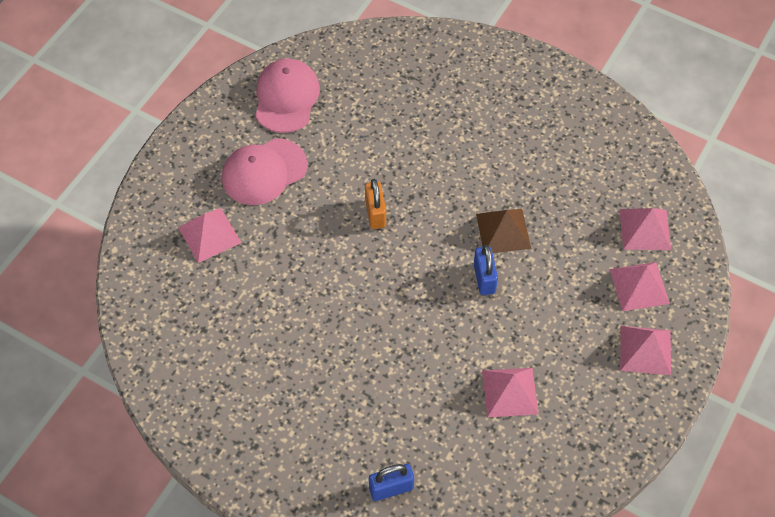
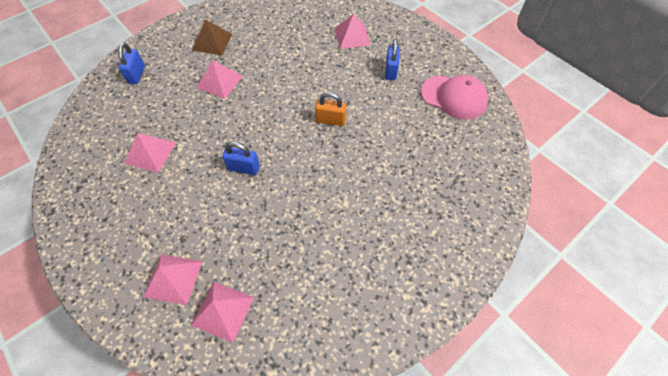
camera: 110 degrees right, 0 degrees up
pink cap [222,138,308,205] -> blue padlock [385,39,400,80]
brown pyramid [476,209,531,253] -> brown pyramid moved to [192,20,233,55]
pink pyramid [620,326,671,375] -> pink pyramid moved to [196,60,243,99]

